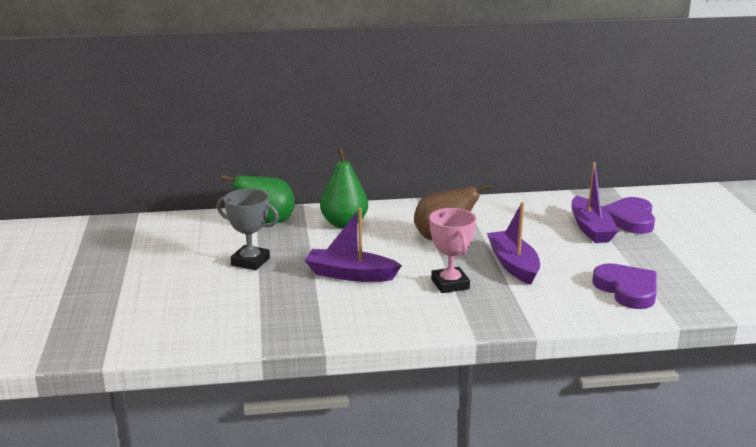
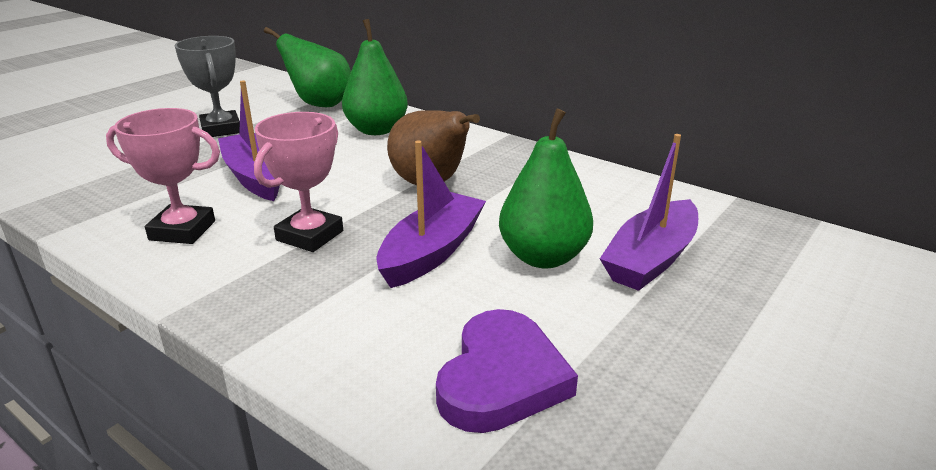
camera: 45 degrees right, 5 degrees up
purple heart [603,197,655,234] -> none
none -> pink trophy [106,108,220,244]
none -> green pear [499,108,593,268]

